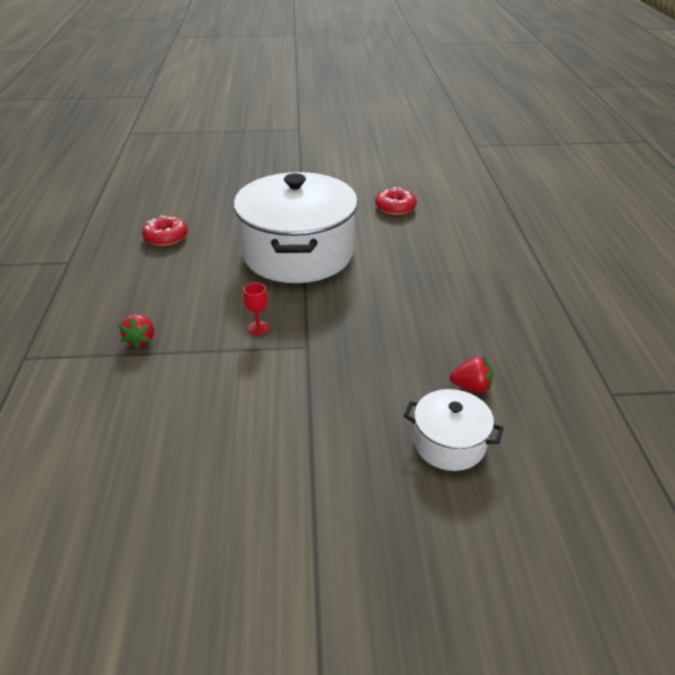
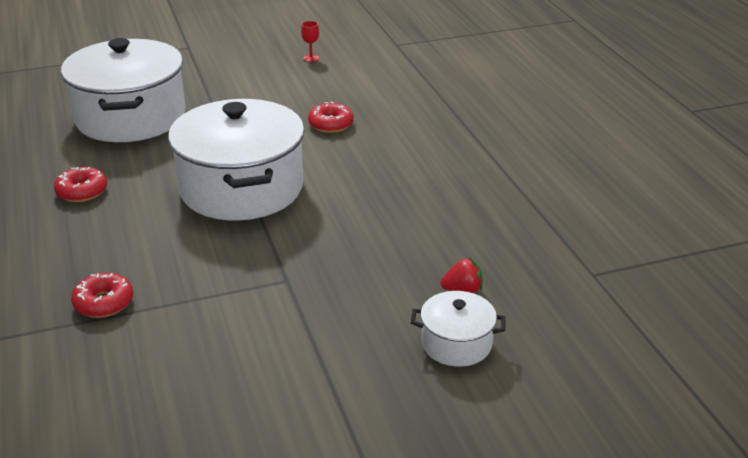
camera: 15 degrees left, 5 degrees down
red strawberry [119,314,154,349] -> red donut [71,273,133,318]
red goblet [243,283,269,335] -> red goblet moved to [301,21,319,62]
none -> white pot [61,38,186,142]

